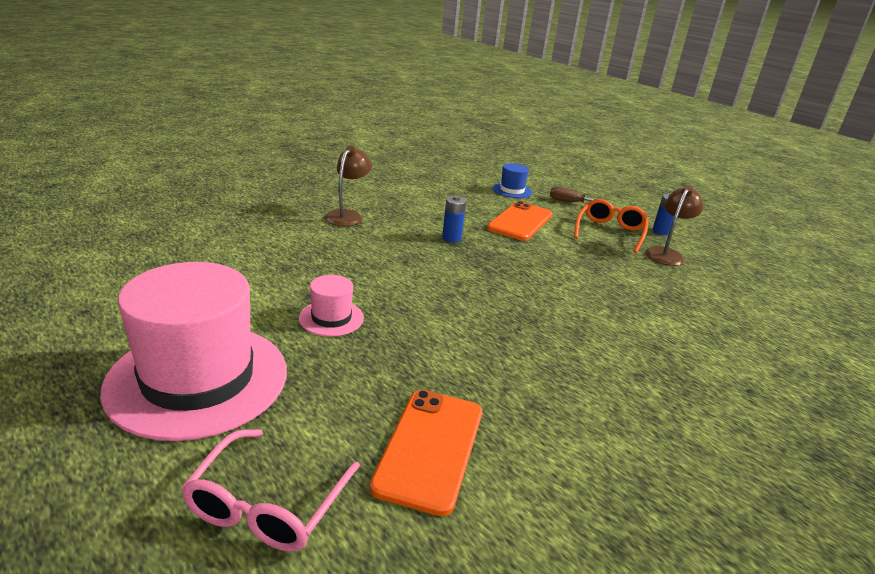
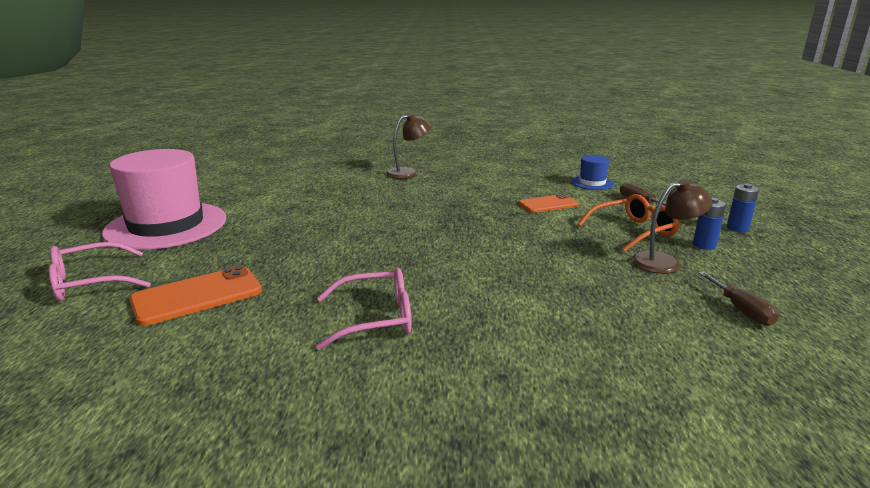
camera: 45 degrees right, 5 degrees down
pink hat [299,275,364,337] -> none
blue battery [442,195,466,242] -> blue battery moved to [727,183,759,232]
orange phone [487,201,553,241] -> orange phone [519,194,579,213], size x0.67
none -> pink glasses [316,268,412,350]
none -> brown screwdriver [698,271,779,326]

